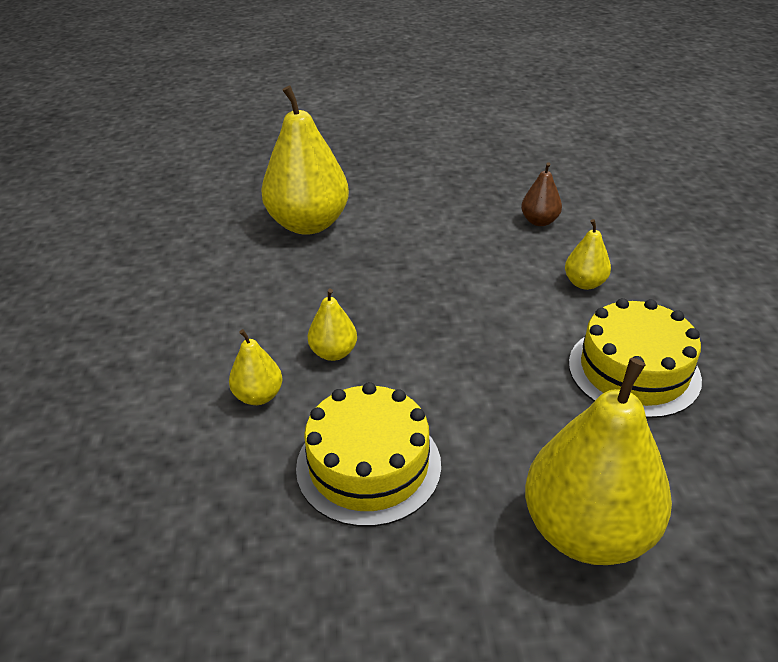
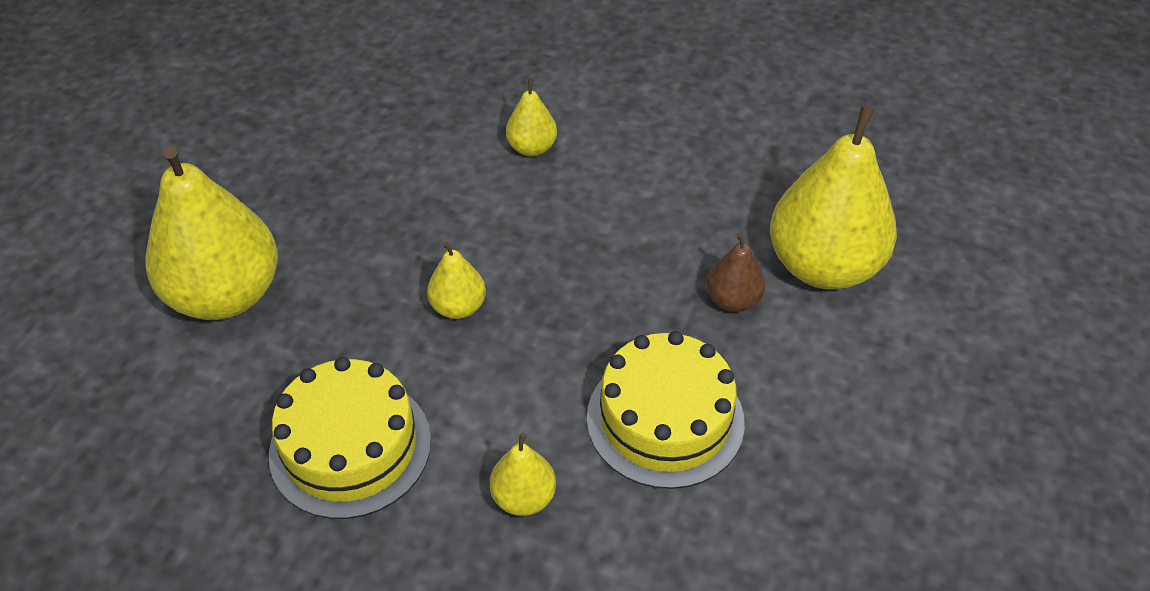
camera: 115 degrees right, 10 degrees up
yellow cake [296,382,441,527] -> yellow cake moved to [587,331,745,489]
yellow pear [308,288,357,361] -> yellow pear moved to [427,241,486,319]
brown pear [521,162,562,226] -> brown pear moved to [707,233,765,312]

